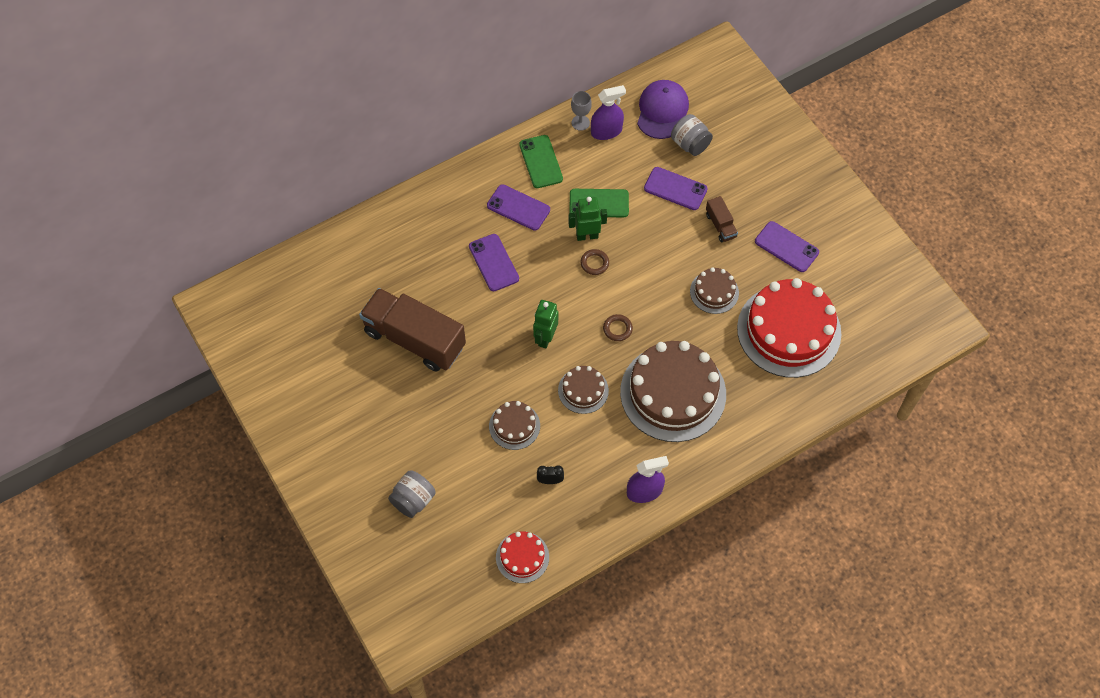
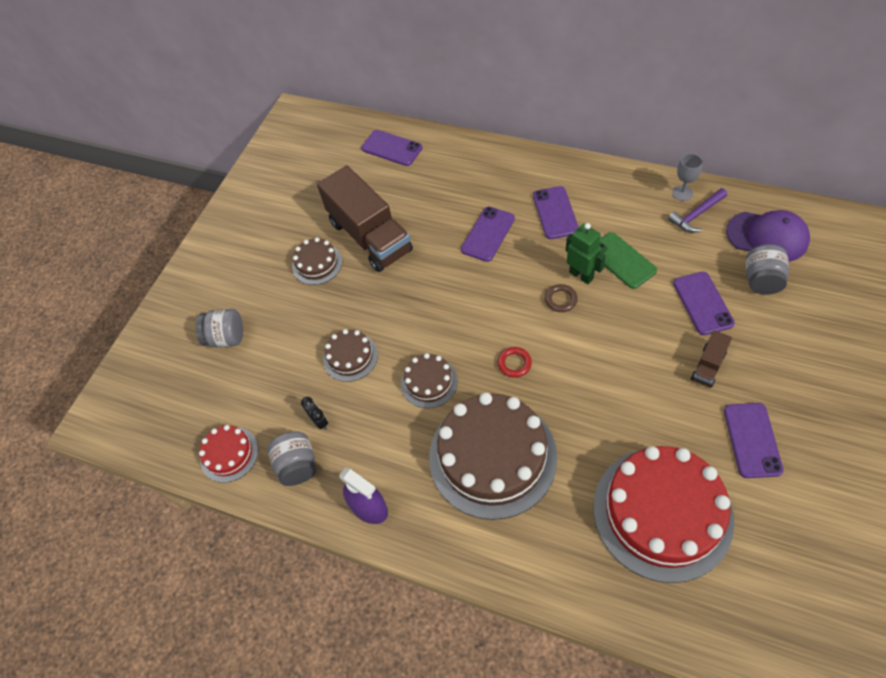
camera: 60 degrees right, 5 degrees down
brown truck [359,288,466,372] -> brown truck turned 150 degrees clockwise [317,165,413,272]
green phone [519,135,563,188] -> none
green robot [533,300,558,348] -> none
purple spray bottle [591,85,626,140] -> purple hammer [668,188,727,232]
brown ring [603,314,633,341] -> red ring [498,347,532,378]
purple cap [637,80,689,139] -> purple cap turned 45 degrees clockwise [726,210,810,262]
brown cake [690,267,739,314] -> brown cake moved to [292,237,342,285]
none -> grey jar [267,431,316,486]
none -> purple phone [361,130,422,166]

